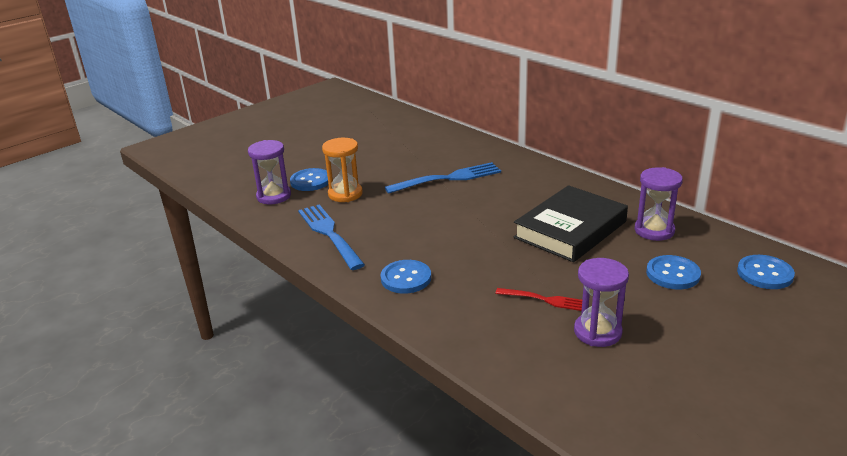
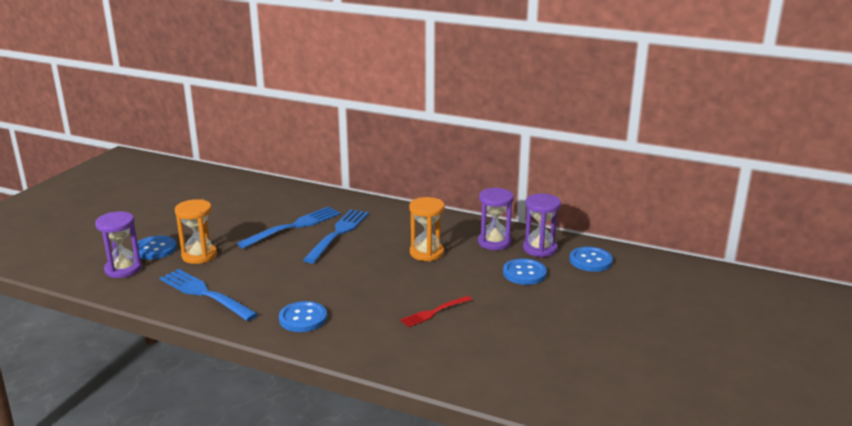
camera: 25 degrees left, 5 degrees down
red fork [495,288,582,311] -> red fork turned 150 degrees clockwise [400,296,472,327]
black book [514,185,628,262] -> orange hourglass [409,197,445,261]
purple hourglass [574,258,629,347] -> purple hourglass moved to [523,194,561,257]
none -> blue fork [303,209,369,263]

